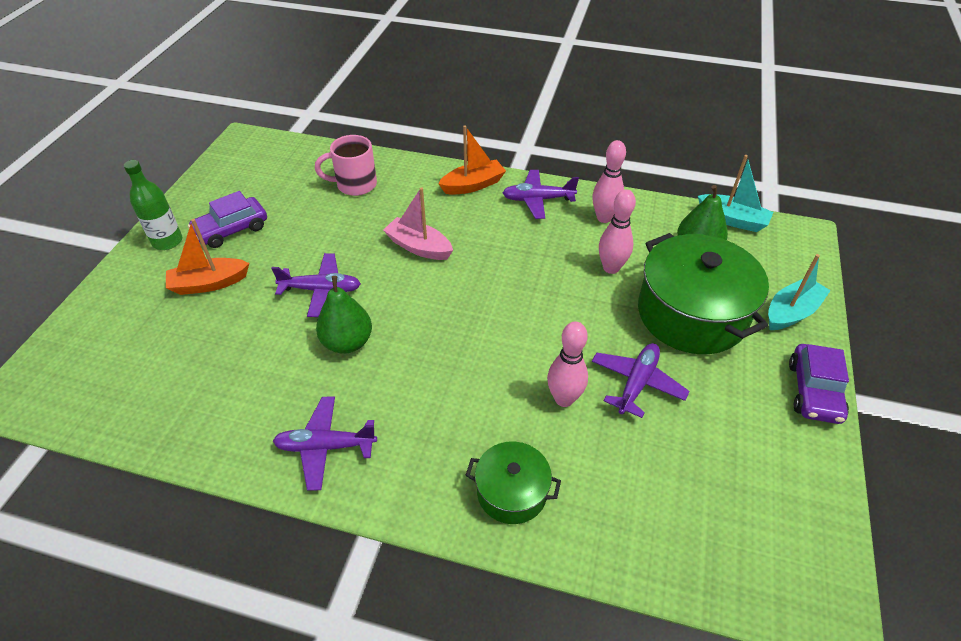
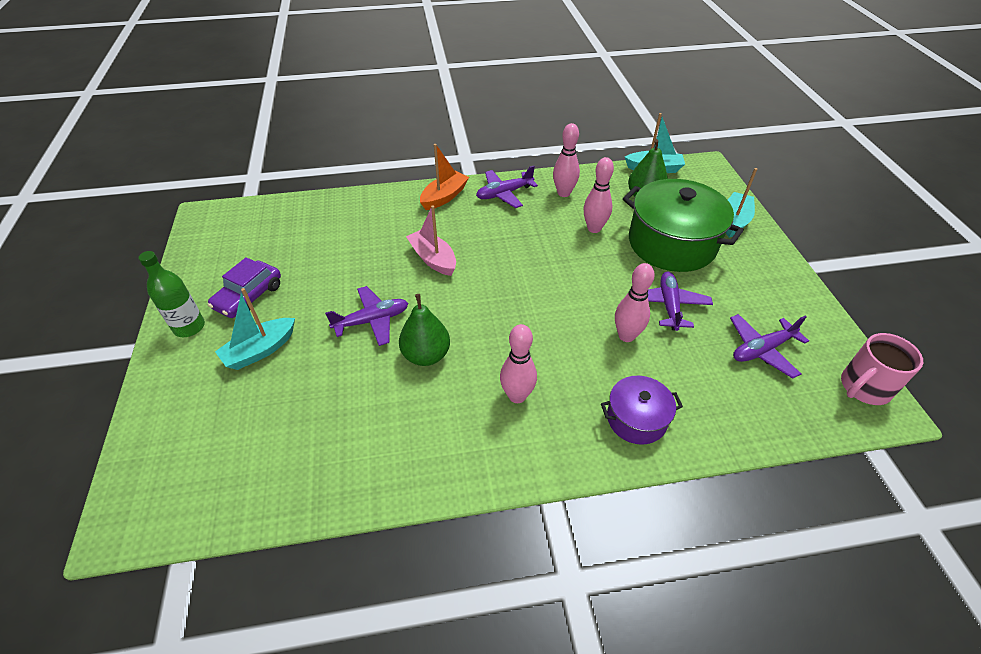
camera: 25 degrees left, 0 degrees up
orange boat [166,219,249,295] -> turquoise boat [215,288,295,370]
purple plane [273,396,377,491] -> purple plane moved to [730,314,809,379]
pink mug [315,135,377,196] -> pink mug moved to [841,333,923,405]
pink boat [383,187,453,260] -> pink boat turned 45 degrees clockwise [406,205,456,276]
green pot [465,442,561,524] -> purple pot [601,376,683,445]
purple car [789,344,849,424] -> none
none -> pink bowling pin [500,324,537,403]

